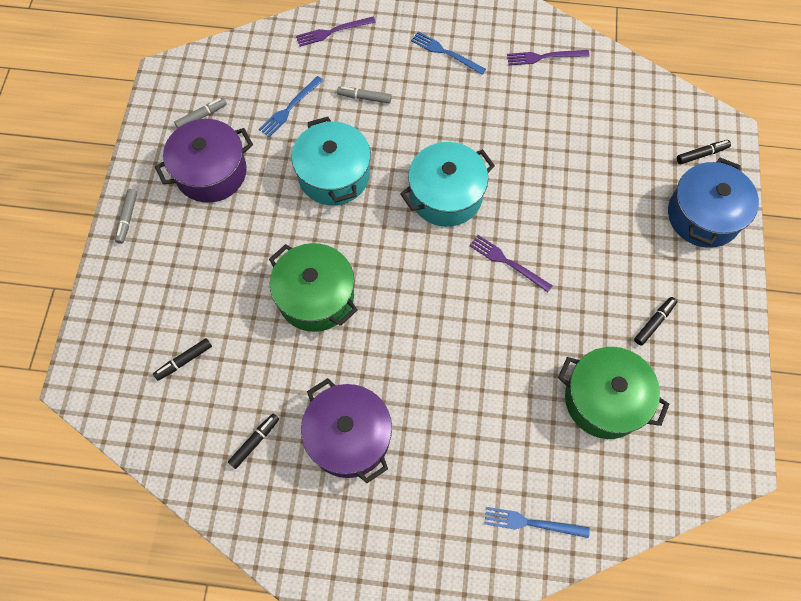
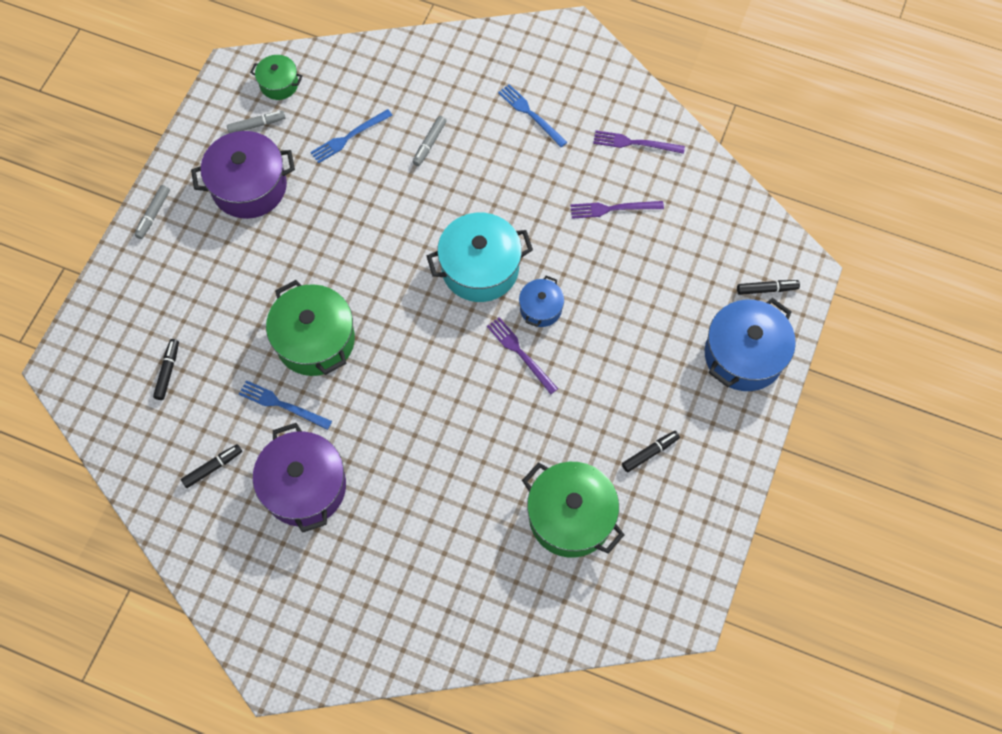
camera: 15 degrees right, 0 degrees up
black marker [153,338,212,380] -> black marker turned 120 degrees clockwise [153,339,179,400]
turquoise pot [292,117,371,205] -> none
purple fork [296,17,376,47] -> purple fork moved to [570,201,664,219]
grey marker [337,87,392,103] -> grey marker turned 90 degrees counterclockwise [413,116,447,166]
blue fork [484,507,590,538] -> blue fork moved to [239,380,332,430]
none -> green pot [250,55,303,100]
none -> blue pot [519,276,564,327]

